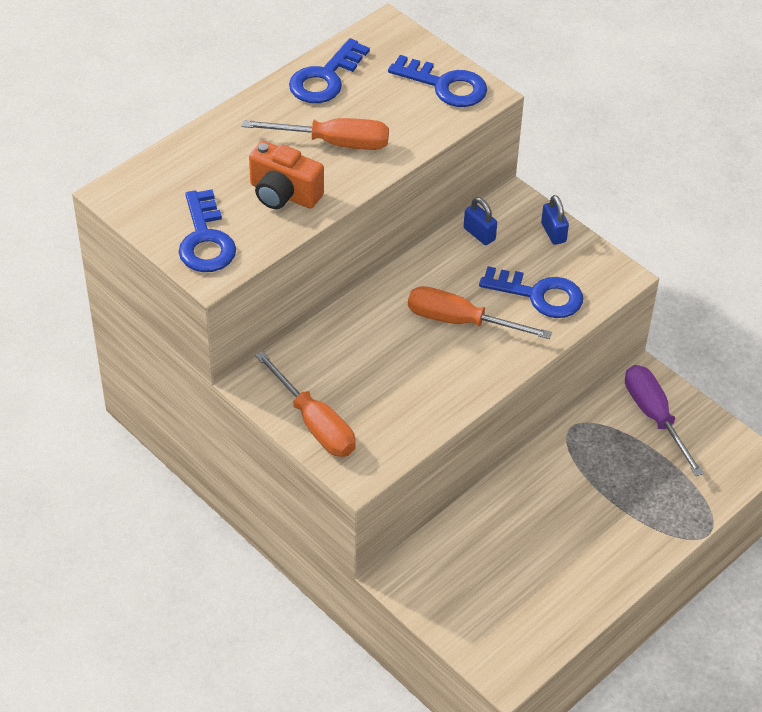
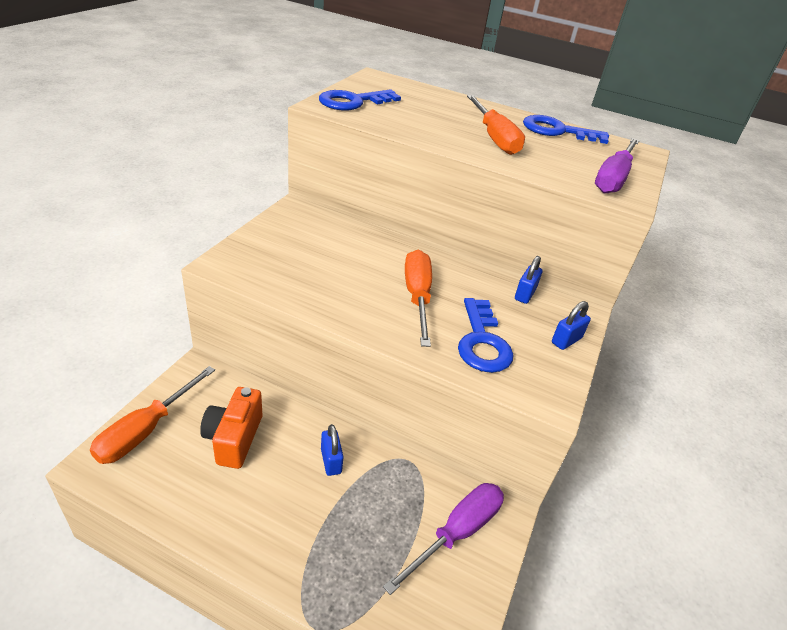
camera: 65 degrees right, 10 degrees down
orange camera [249,141,324,209] -> orange camera moved to [200,387,262,469]
orange screwdriver [255,351,356,457] -> orange screwdriver moved to [90,366,215,464]
blue key [388,55,488,107] -> purple screwdriver [595,138,640,193]
none -> blue padlock [321,424,344,476]

